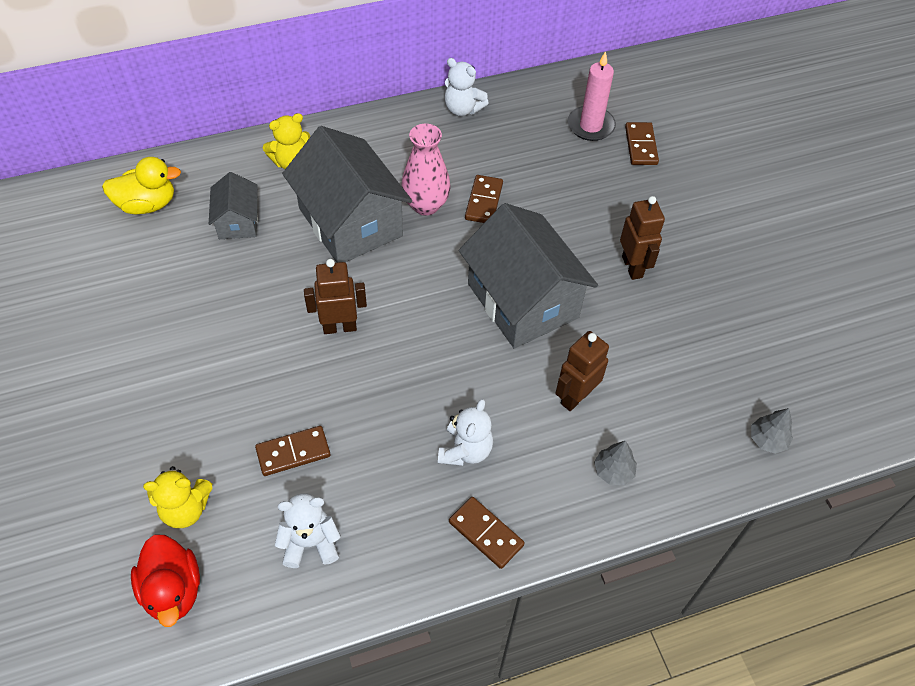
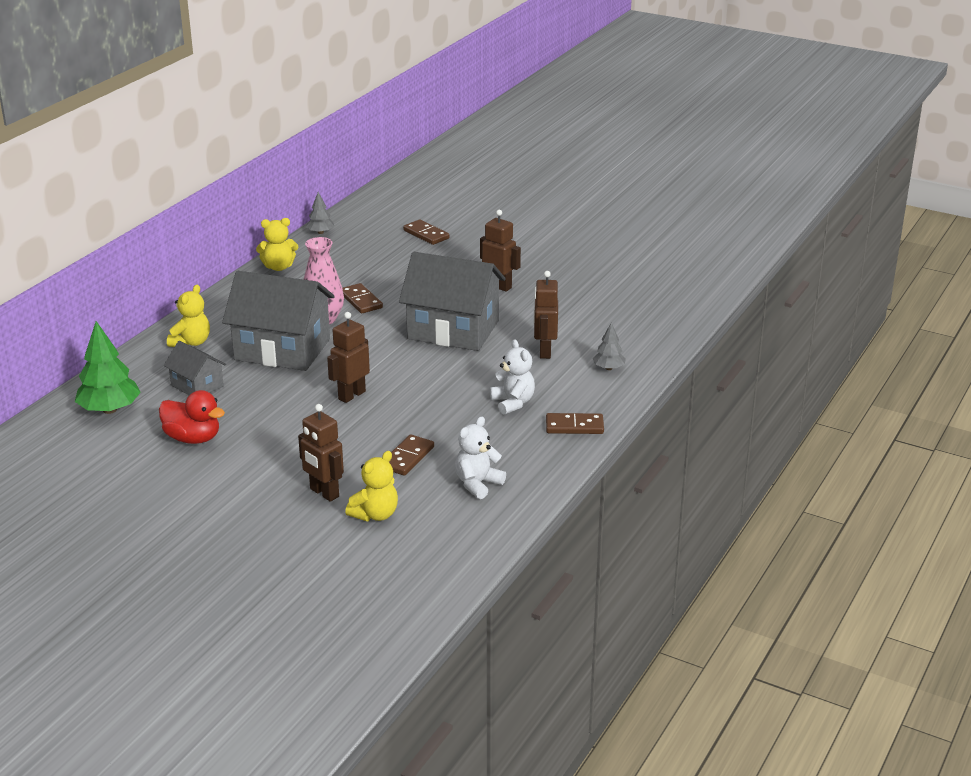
camera: 40 degrees left, 25 degrees down
yellow duck [102,157,181,214] -> green tree [75,321,141,414]
red duck [131,534,200,627] -> red duck moved to [159,390,225,444]
white teddy bear [444,58,488,116] -> yellow teddy bear [256,218,298,271]
pink candle [568,51,616,141] -> none
grey tree [751,408,793,454] -> grey tree moved to [306,192,334,234]
none -> brown robot [298,404,344,502]

